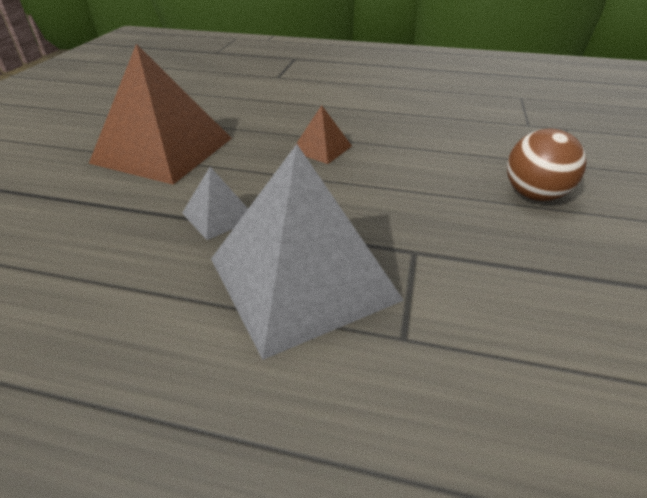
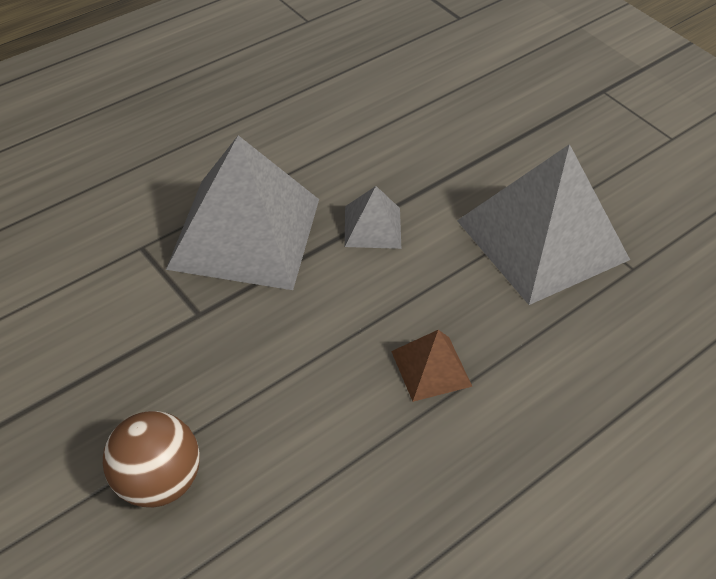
camera: 125 degrees right, 10 degrees up
brown pyramid [89,44,232,185] -> grey pyramid [457,144,630,305]

